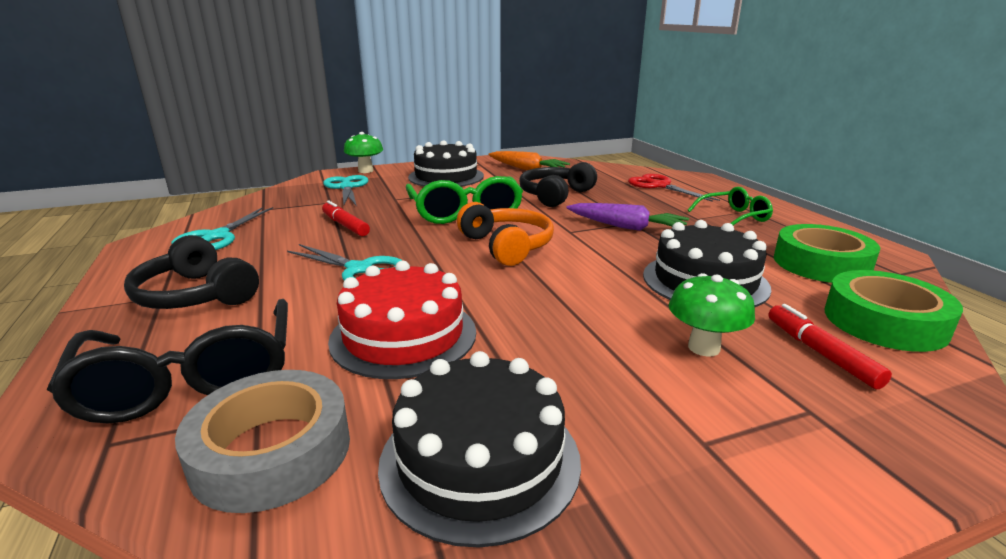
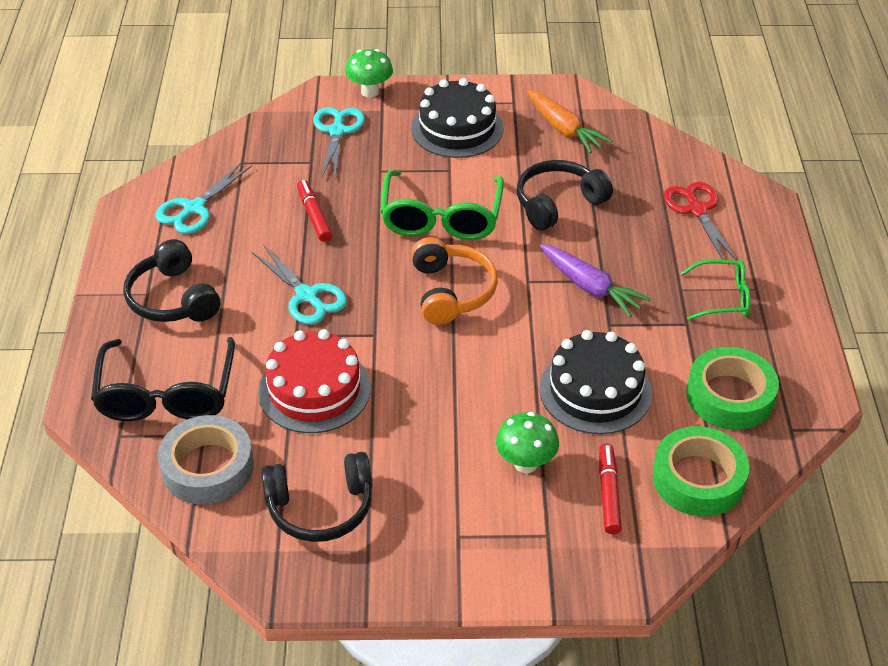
camera: 20 degrees right, 20 degrees up
black cake [378,351,581,548] -> black headphones [261,452,372,542]

